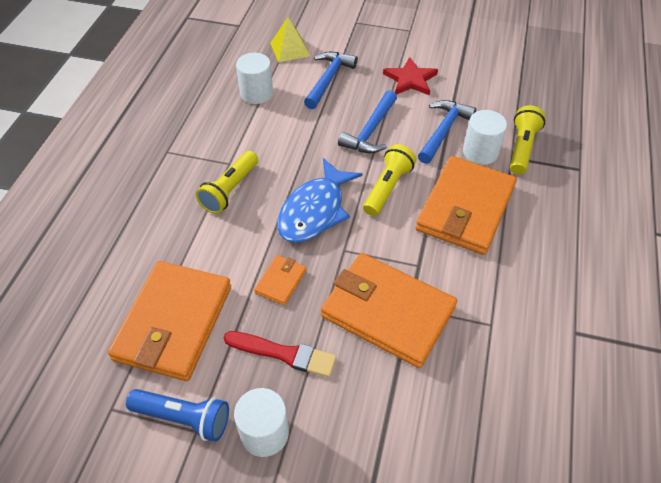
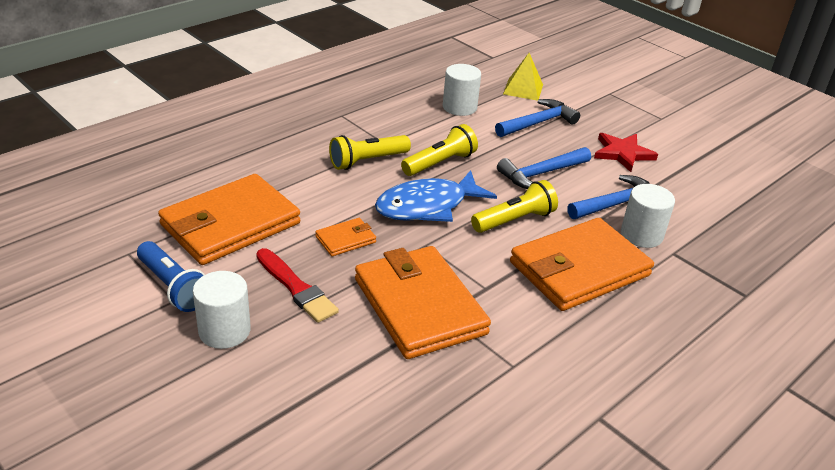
camera: 30 degrees right, 15 degrees down
yellow flashlight [510,105,545,175] -> yellow flashlight moved to [401,124,478,176]

